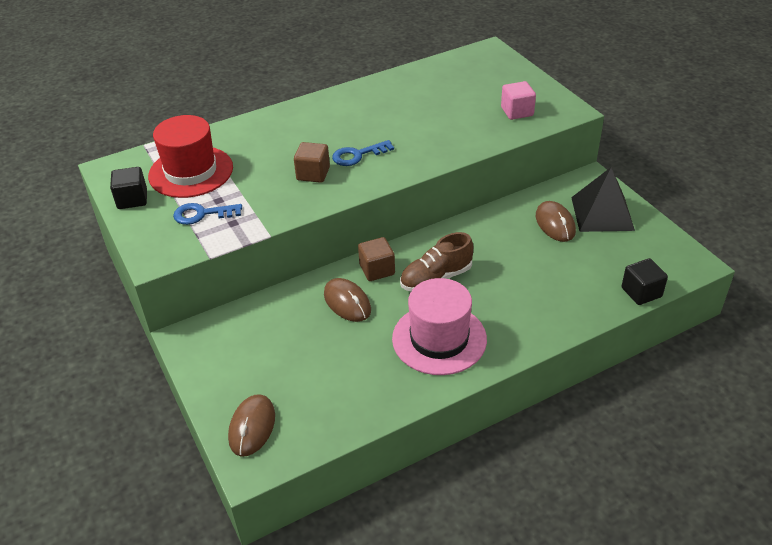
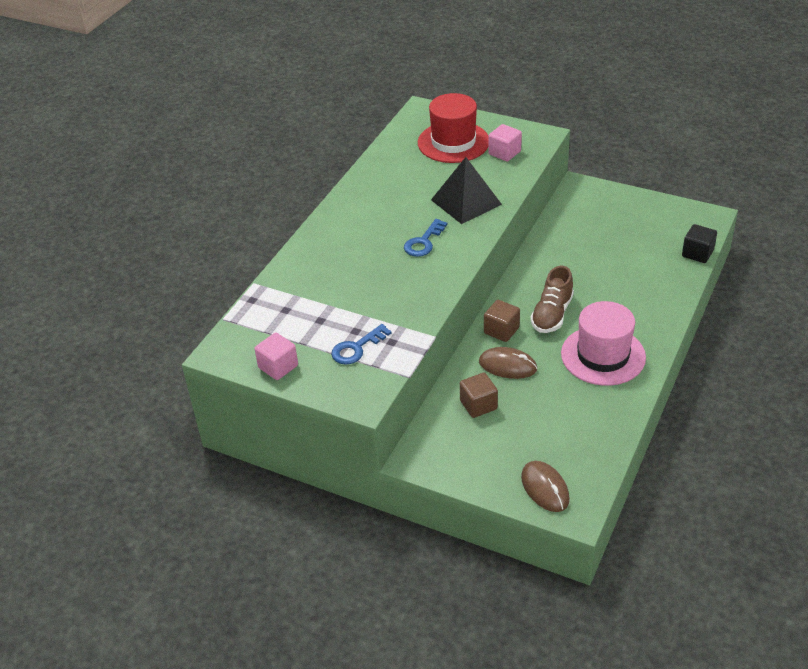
camera: 35 degrees left, 0 degrees up
black cube [110,167,147,209] -> pink cube [255,333,298,380]
red hat [148,115,233,198] -> red hat moved to [418,93,489,163]
brown cube [294,142,330,183] -> brown cube moved to [460,373,498,418]
brown mouse [536,201,576,242] -> none
black pyramid [571,167,635,232] -> black pyramid moved to [431,157,502,224]

